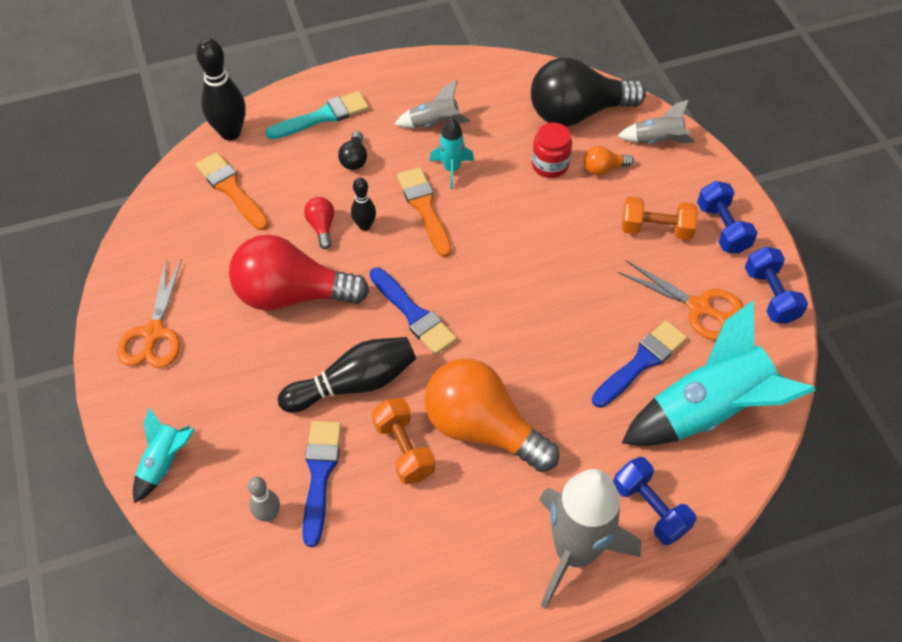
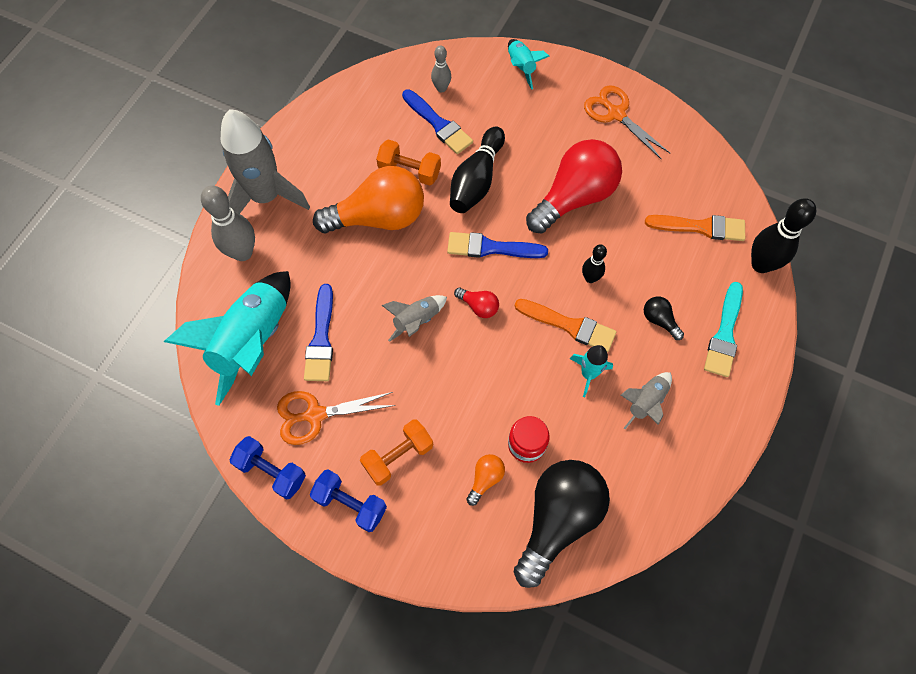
camera: 135 degrees right, 10 degrees up
red light bulb [304,197,334,249] -> red light bulb moved to [454,288,499,318]
blue dumbbell [613,457,696,545] -> grey bowling pin [201,185,255,261]
grey rocket [618,100,695,144] -> grey rocket moved to [382,295,447,342]

